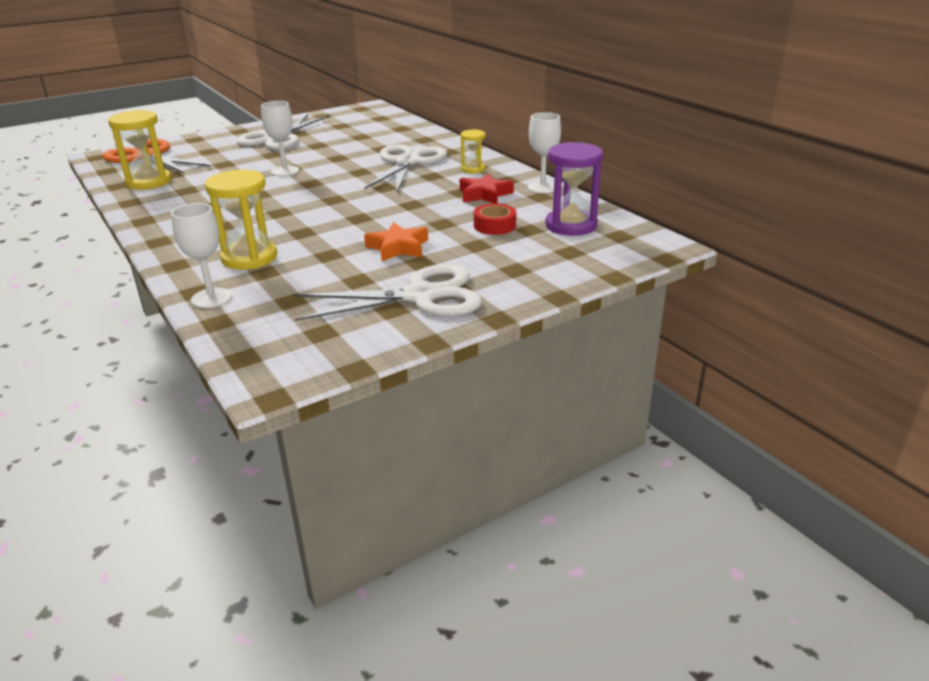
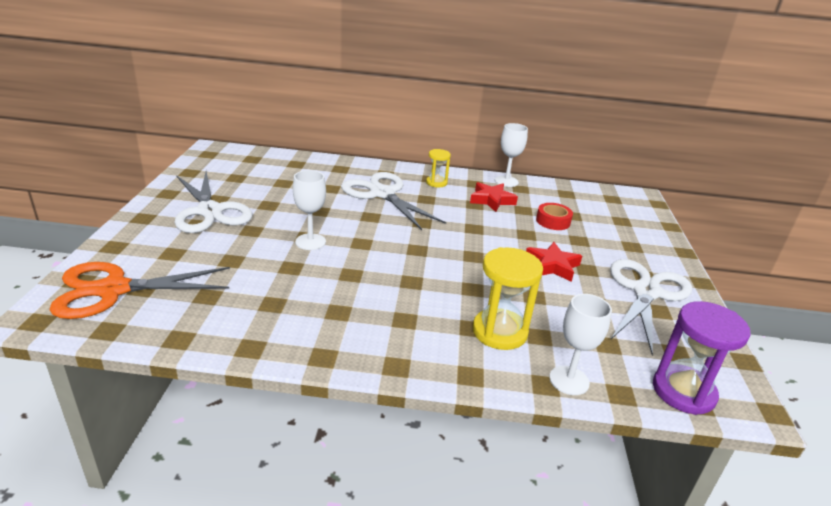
camera: 55 degrees left, 0 degrees up
yellow hourglass [108,110,172,190] -> none
orange star [364,222,428,261] -> red star [526,242,582,282]
purple hourglass [545,142,603,236] -> purple hourglass moved to [653,301,751,415]

